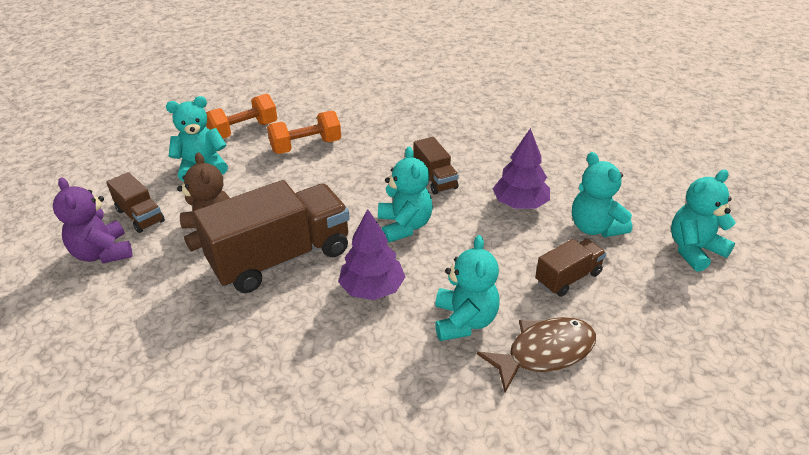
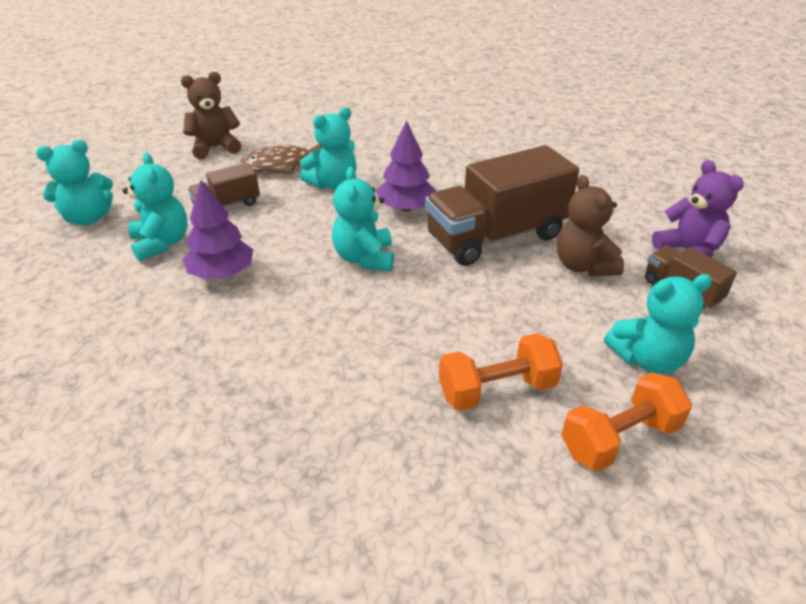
camera: 175 degrees left, 0 degrees up
brown truck [413,137,459,195] -> none
turquoise teddy bear [435,235,500,341] -> turquoise teddy bear turned 135 degrees counterclockwise [300,107,357,189]
none -> brown teddy bear [181,72,241,159]

